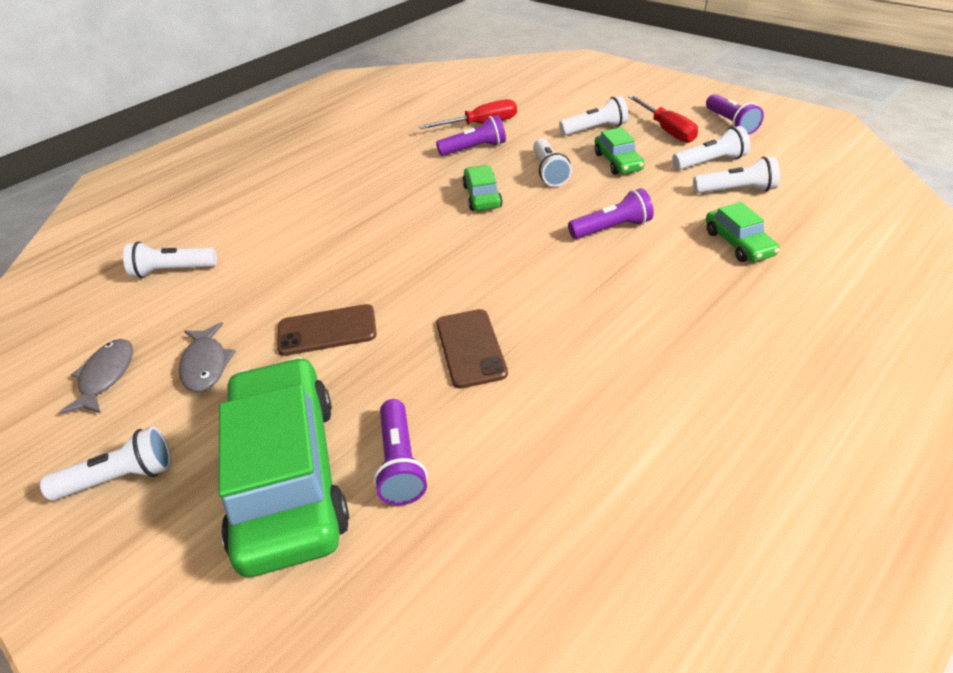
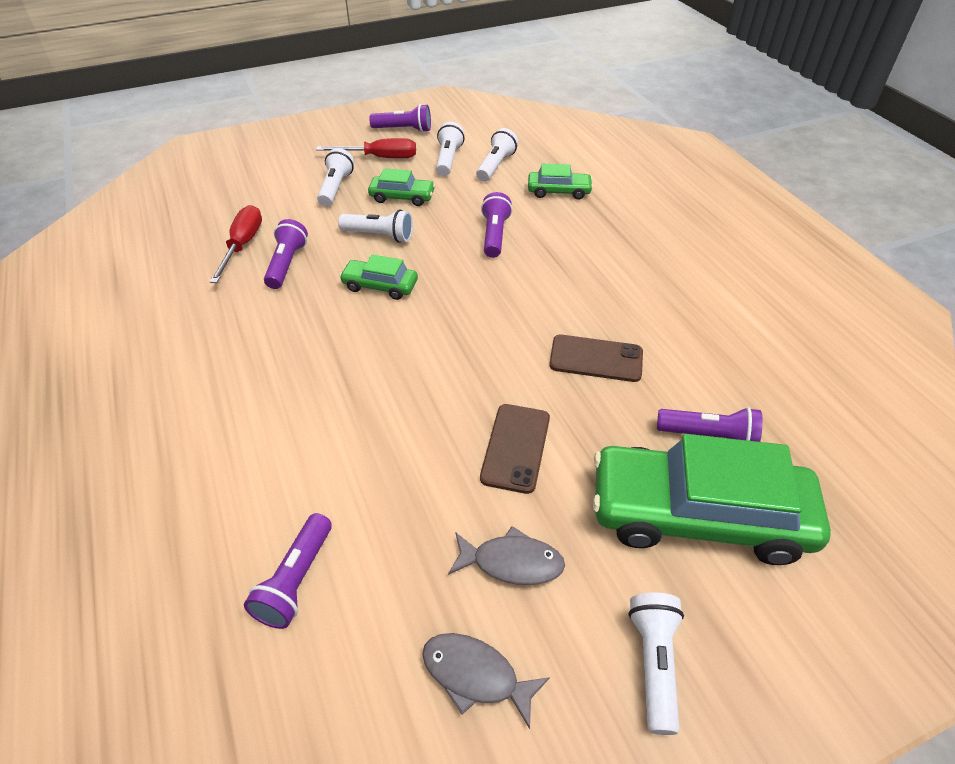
camera: 70 degrees left, 5 degrees up
white flashlight [123,242,217,278] -> purple flashlight [244,513,332,629]

